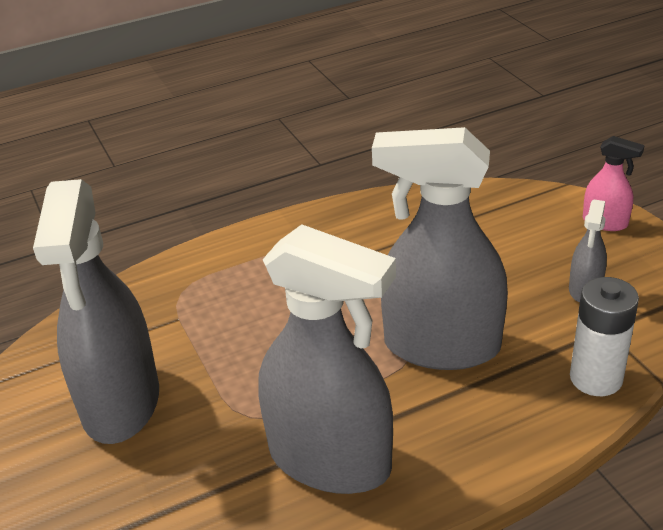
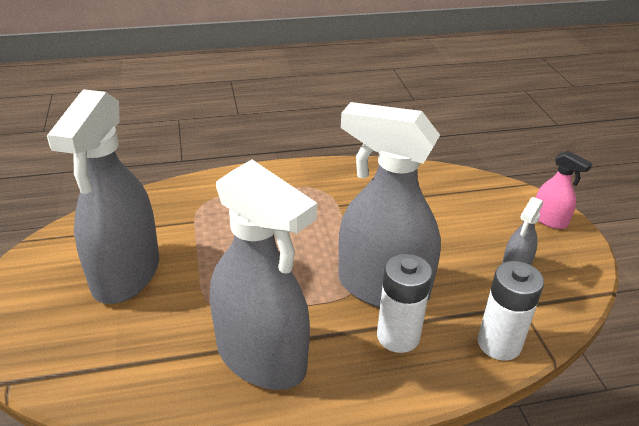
camera: 10 degrees right, 0 degrees up
none -> white battery [377,254,432,353]

